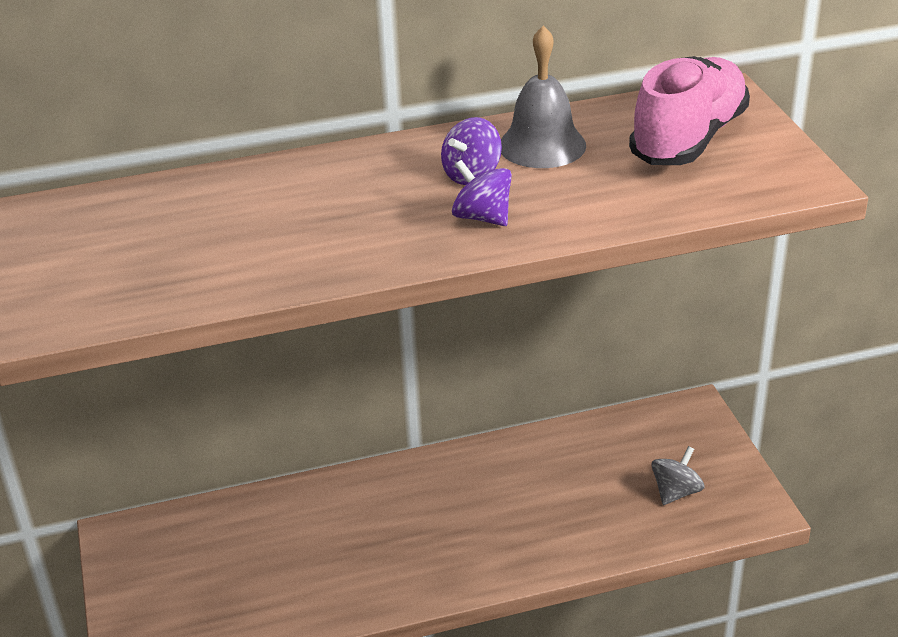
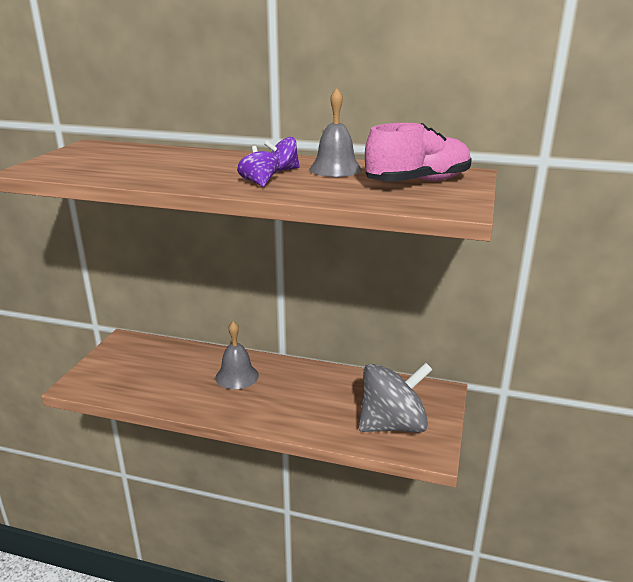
camera: 30 degrees right, 10 degrees down
grey spinning top [651,446,705,505] -> grey spinning top [359,362,433,433], size x2.30
none -> grey bell [215,321,259,389]

